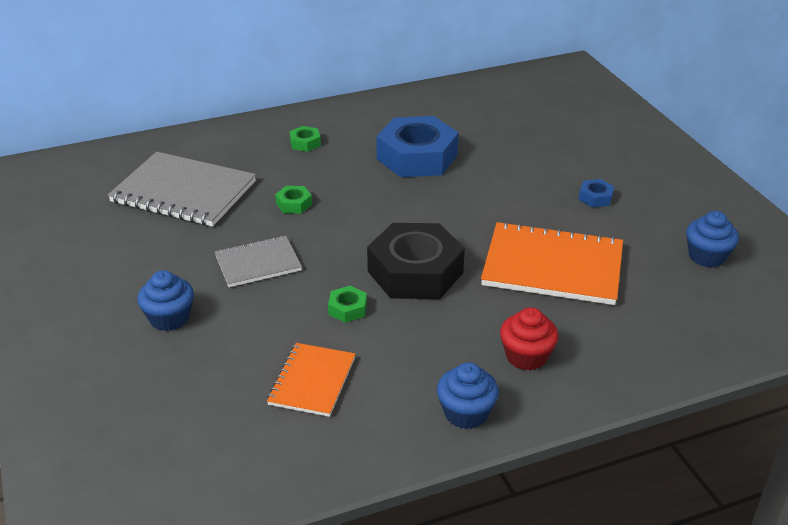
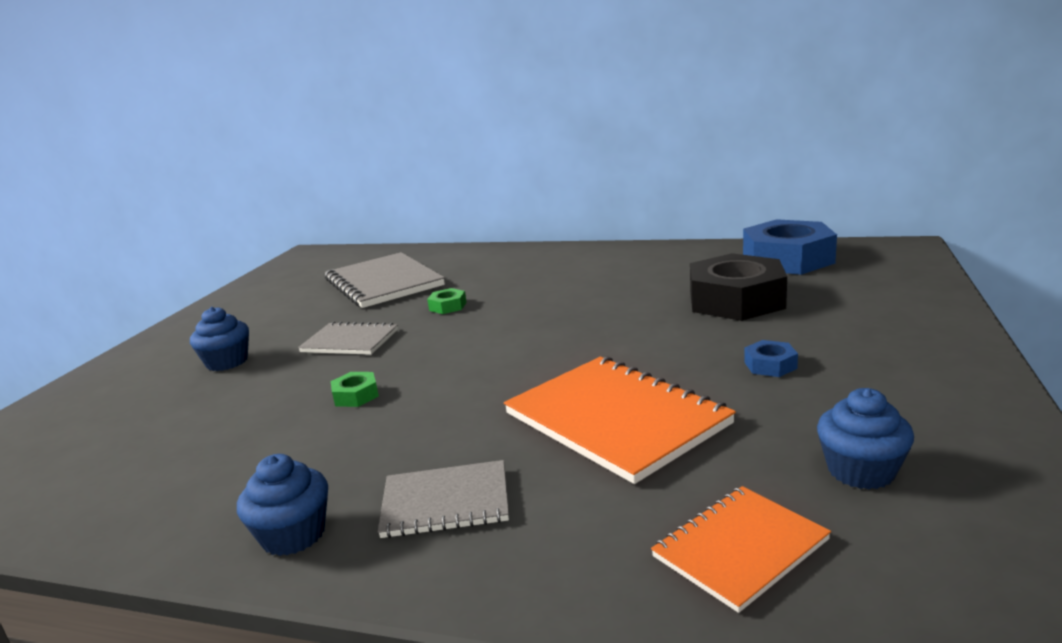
camera: 40 degrees right, 15 degrees down
orange notebook [267,343,355,417] -> orange notebook moved to [651,486,831,613]
green nut [289,126,321,152] -> none
black nut [367,223,465,299] -> black nut moved to [690,253,787,321]
blue nut [376,116,459,177] -> blue nut moved to [743,219,837,275]
red cupcake [500,307,559,371] -> grey notebook [378,460,509,538]

